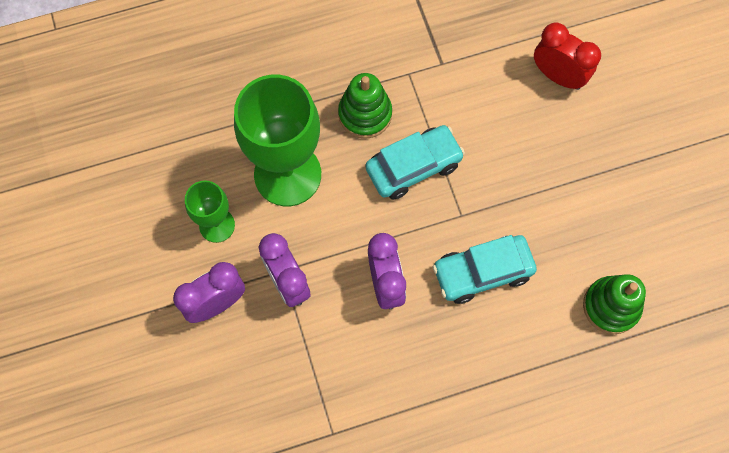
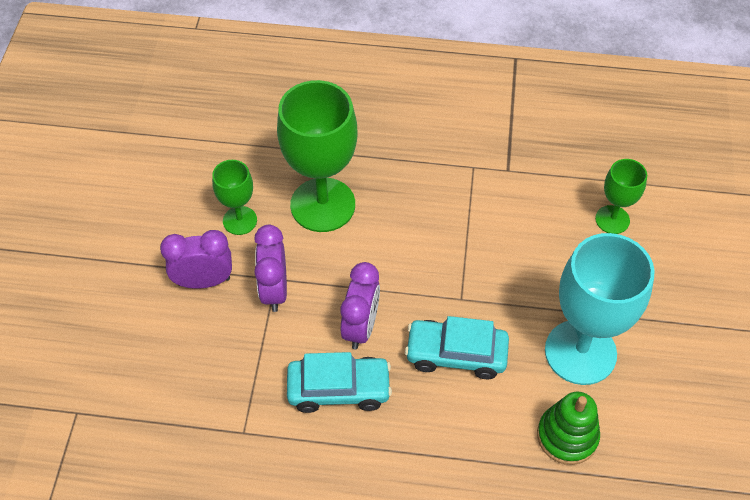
camera: 25 degrees right, 15 degrees down
green stacking toy [338,73,392,139] -> none
turquoise car [366,125,465,200] -> turquoise car moved to [287,352,392,413]
red clock [534,23,601,90] -> green goblet [595,159,647,234]
none -> turquoise goblet [545,233,655,385]

